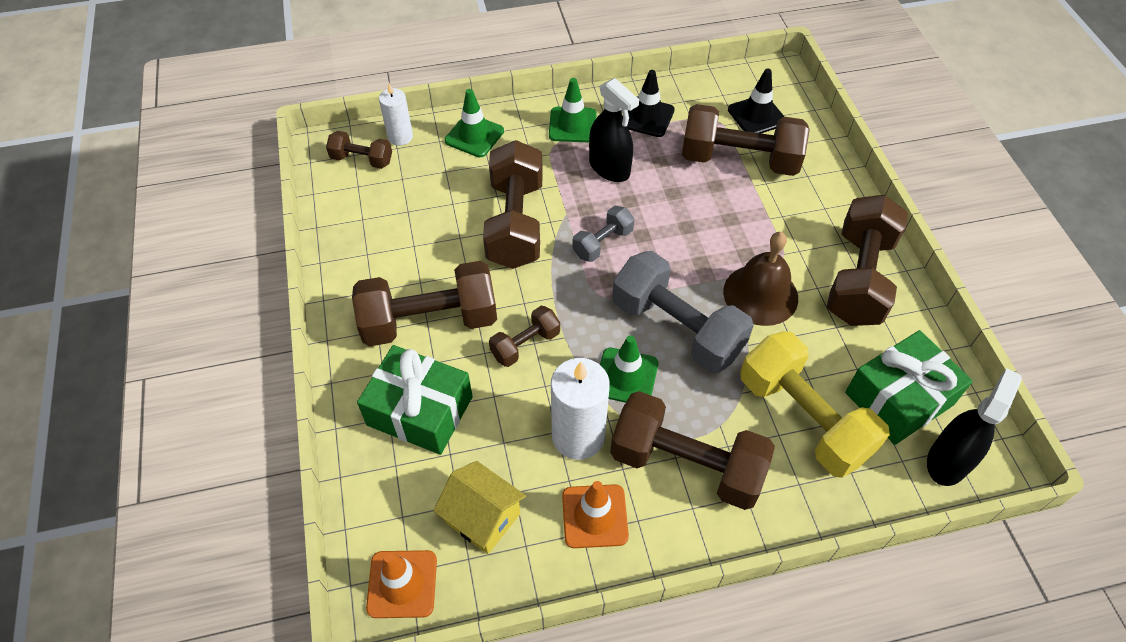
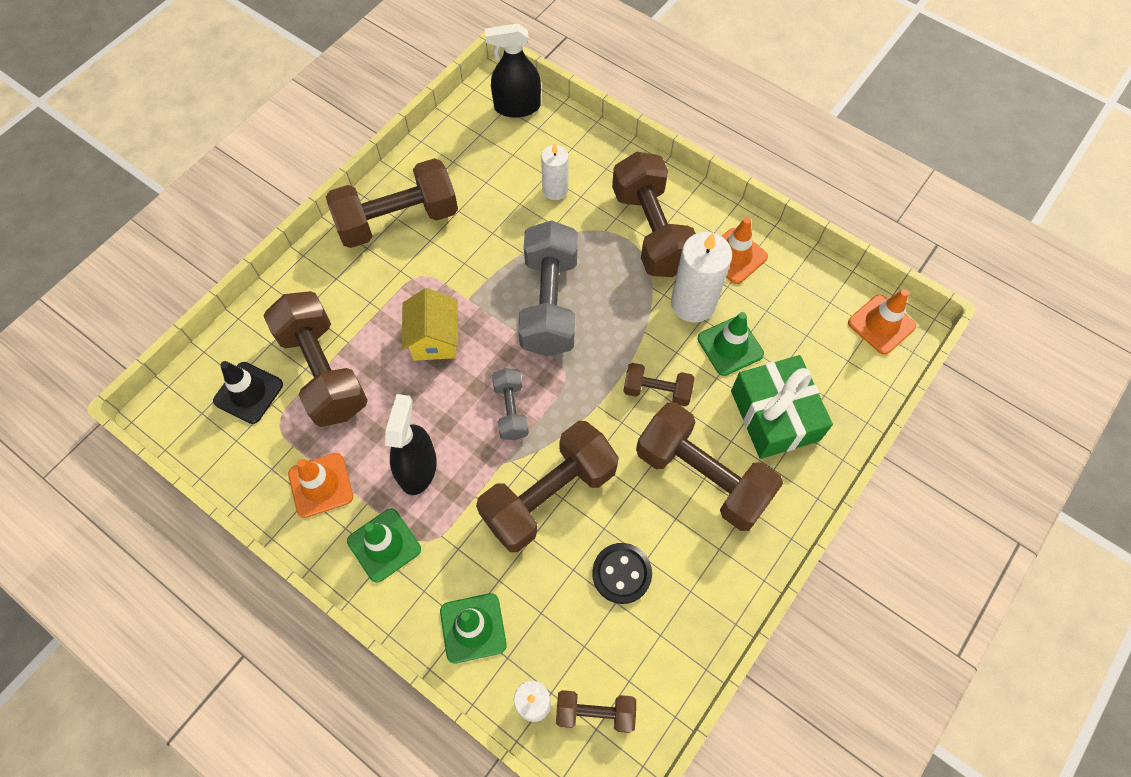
camera: 130 degrees left, 10 degrees up
brown dumbbell [326,131,392,169] -> brown dumbbell turned 60 degrees counterclockwise [556,690,636,733]
yellow house [433,461,526,554] -> yellow house moved to [402,288,458,361]
grey dumbbell [572,206,635,262] -> grey dumbbell turned 75 degrees clockwise [492,368,529,440]
green traffic cone [600,335,658,403] -> green traffic cone moved to [698,312,764,376]
black traffic cone [627,70,675,137] -> orange traffic cone [288,453,353,518]
brown bell [723,232,798,326] -> none
yellow dumbbell [740,331,890,478] -> white candle [541,143,568,200]
green gift [845,330,973,445] -> none
none -> black button [592,543,652,604]

